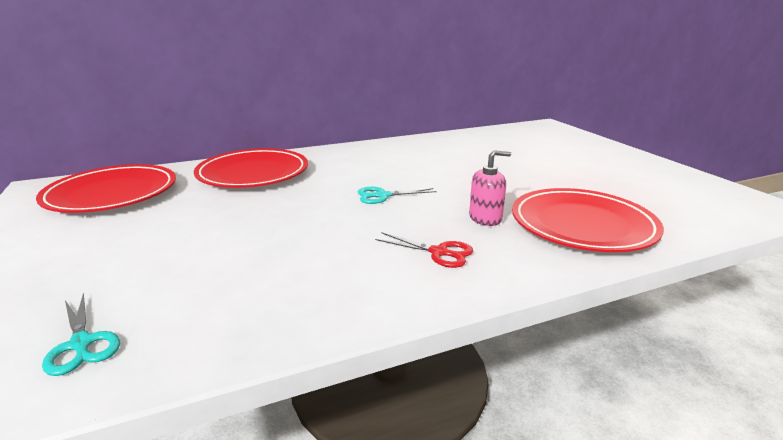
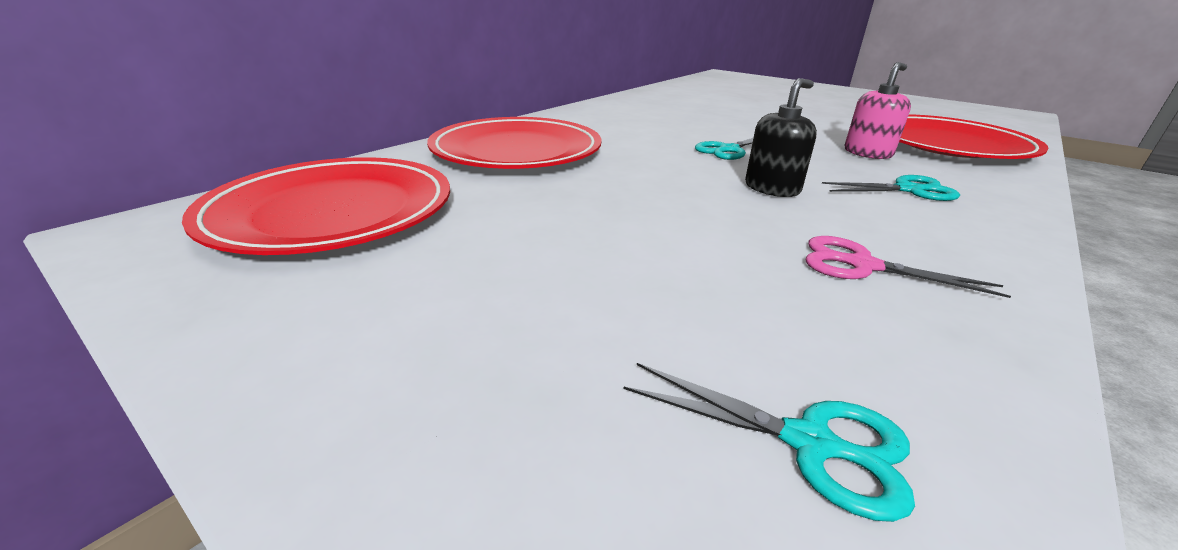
camera: 30 degrees left, 5 degrees up
red scissors [375,233,473,268] -> turquoise scissors [822,175,960,201]
none -> black soap dispenser [745,78,817,197]
none -> pink scissors [805,236,1011,298]

